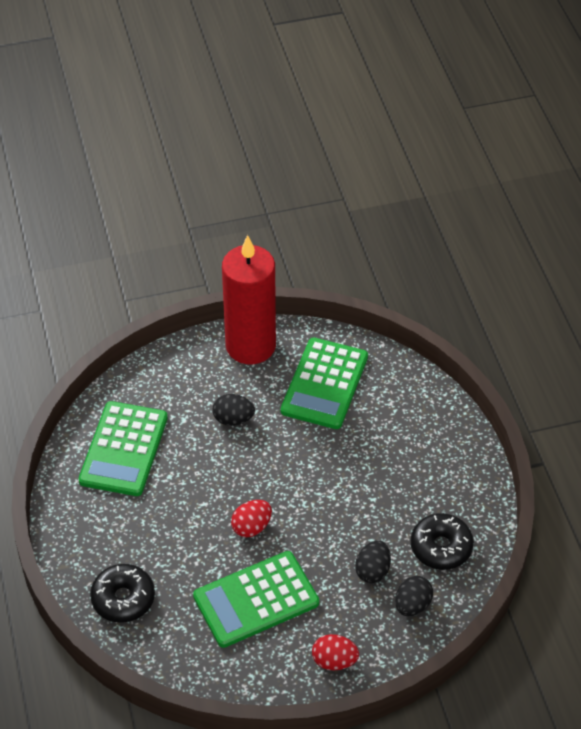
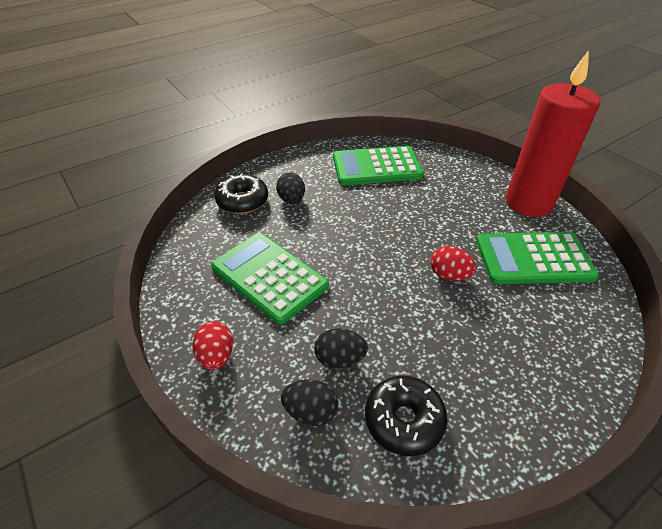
camera: 70 degrees right, 5 degrees down
black egg [213,394,255,426] -> black egg moved to [276,172,305,204]
red egg [231,500,272,538] -> red egg moved to [431,246,477,281]

